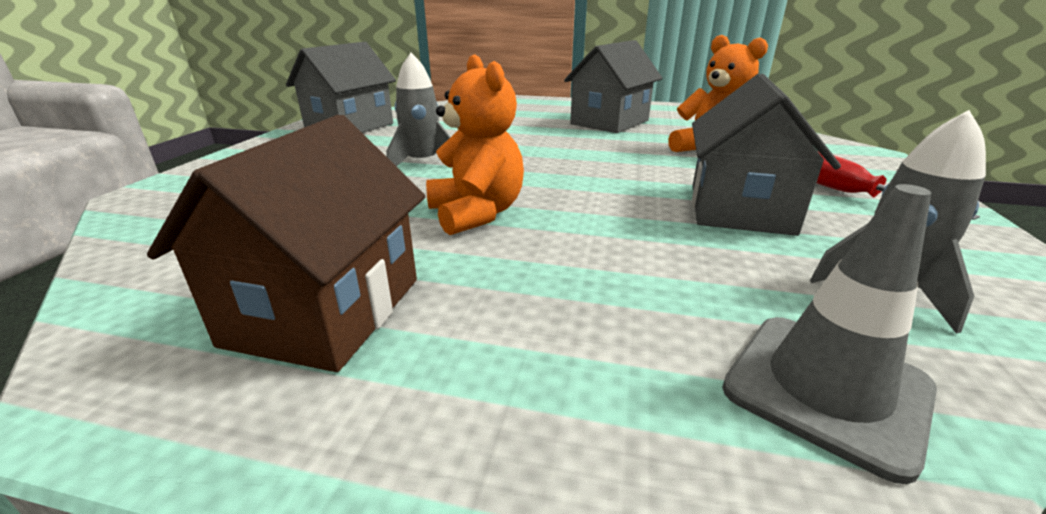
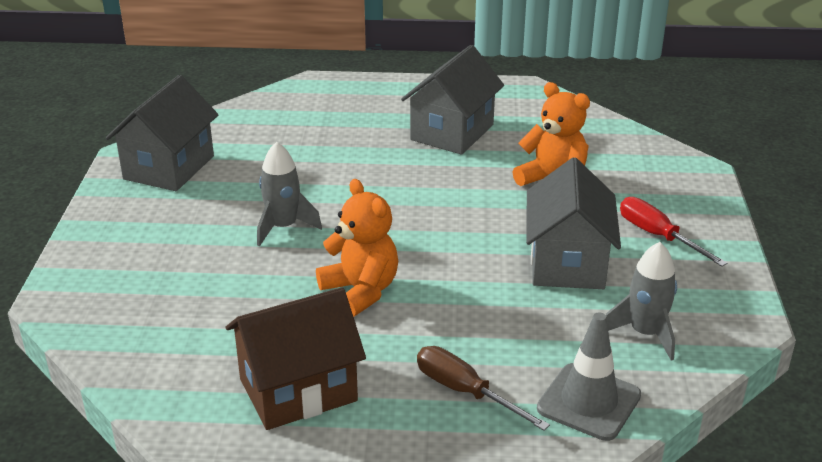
camera: 10 degrees left, 5 degrees up
brown house [147,115,425,372] -> brown house turned 60 degrees clockwise [226,287,366,430]
none -> brown screwdriver [417,346,550,431]

